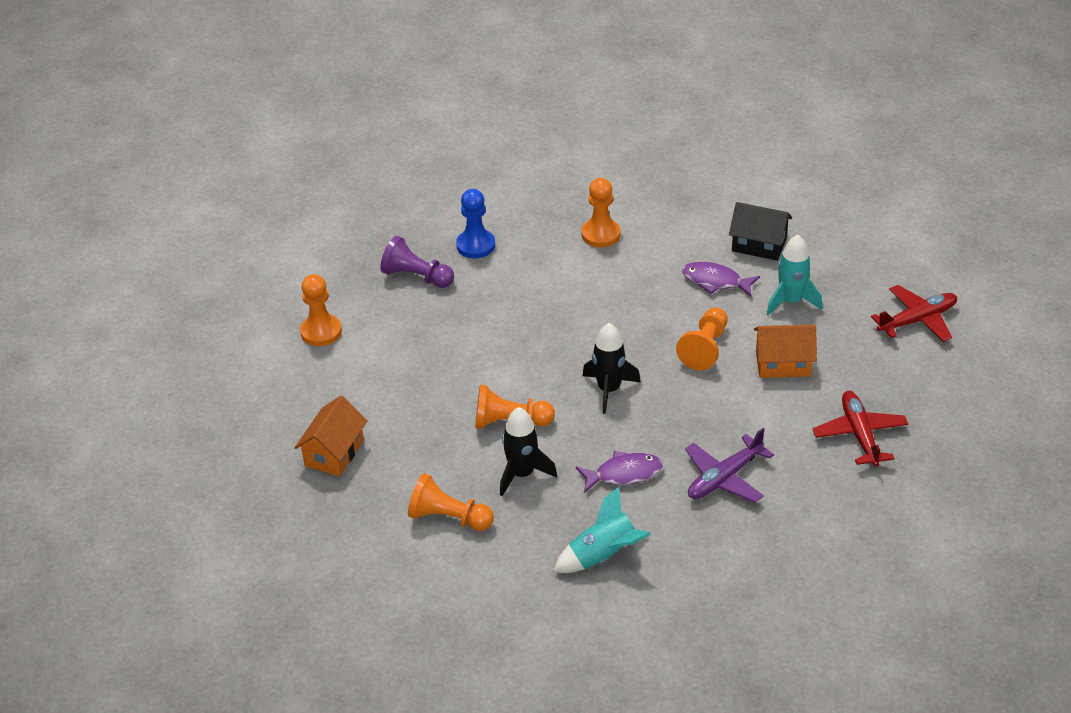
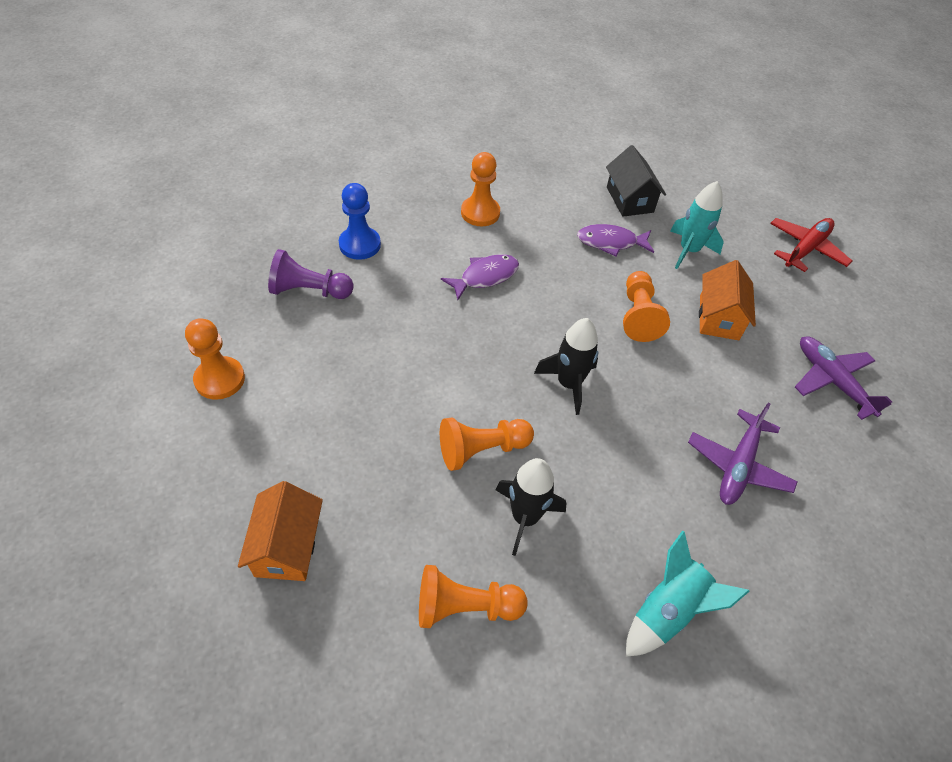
camera: 25 degrees left, 10 degrees up
purple fish [576,451,663,493] -> purple fish moved to [441,254,519,300]
black house [729,202,792,261] -> black house turned 75 degrees clockwise [606,145,666,217]
orange house [754,325,817,378] -> orange house turned 60 degrees counterclockwise [699,260,756,340]
red plane [812,391,908,467] -> purple plane [795,336,892,420]

